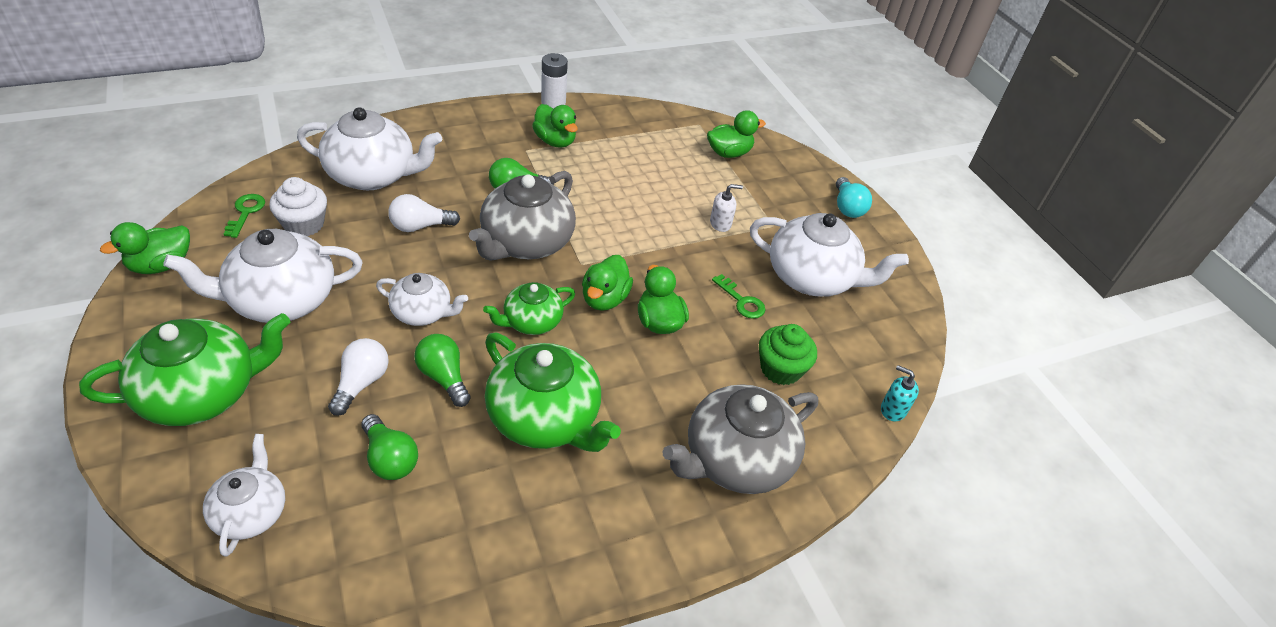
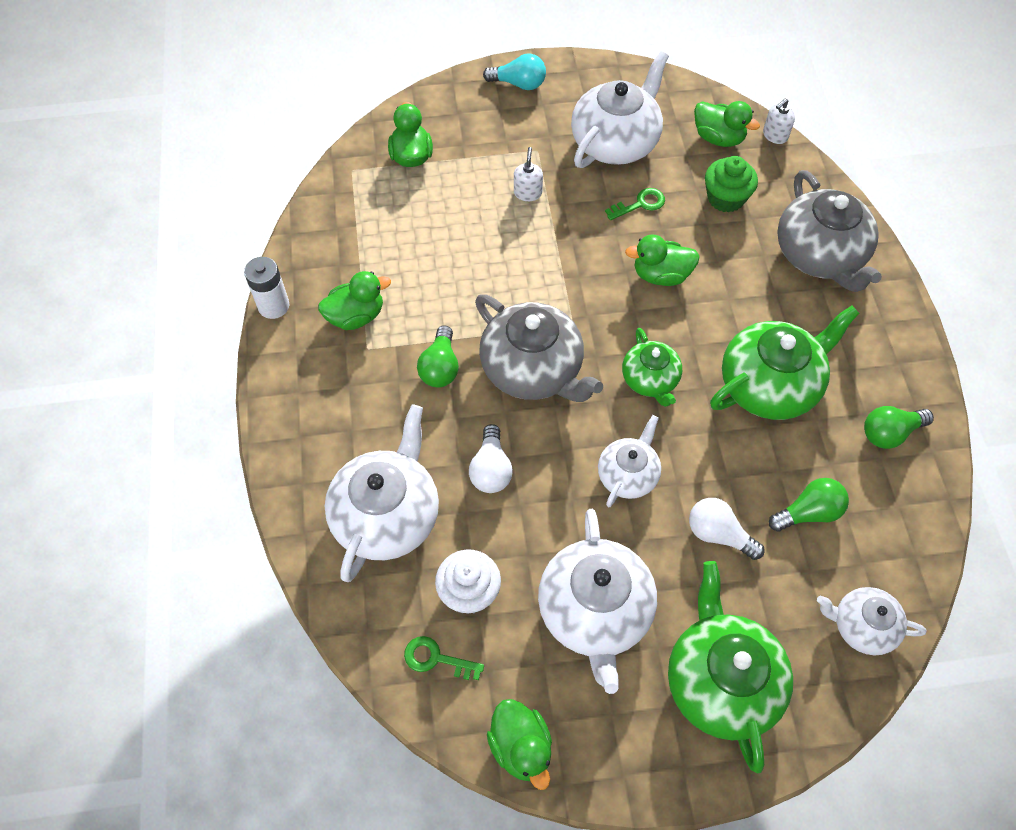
camera: 70 degrees left, 15 degrees up
green light bulb [414,334,471,407] -> green light bulb moved to [864,406,934,449]
green duck [582,255,633,311] -> green duck moved to [694,101,760,147]
turquoise soap dispenser [881,365,919,421] -> white soap dispenser [763,98,795,144]

